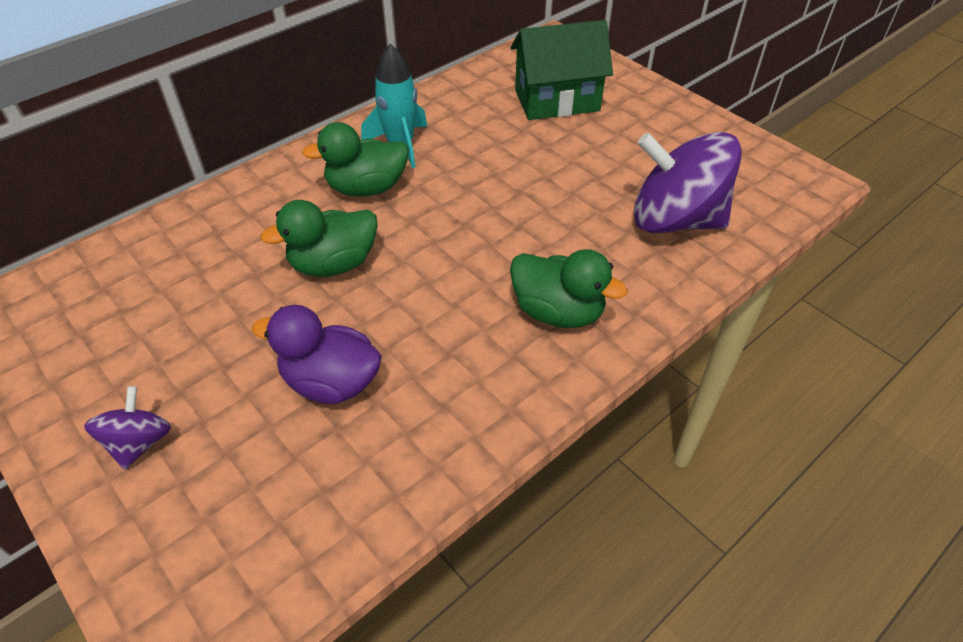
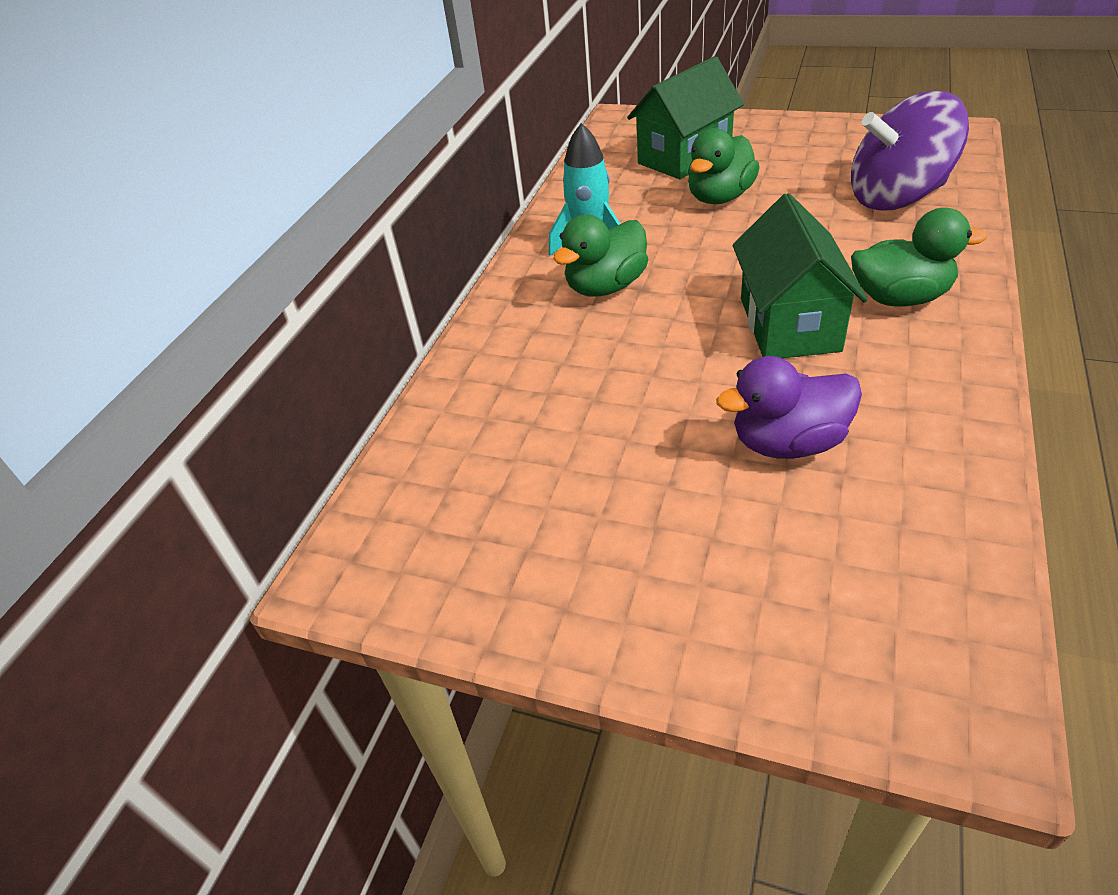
camera: 25 degrees left, 5 degrees down
purple spinning top [84,386,171,470] -> none
green duck [260,200,378,277] -> green duck moved to [688,128,760,204]
none -> green house [733,193,868,358]

